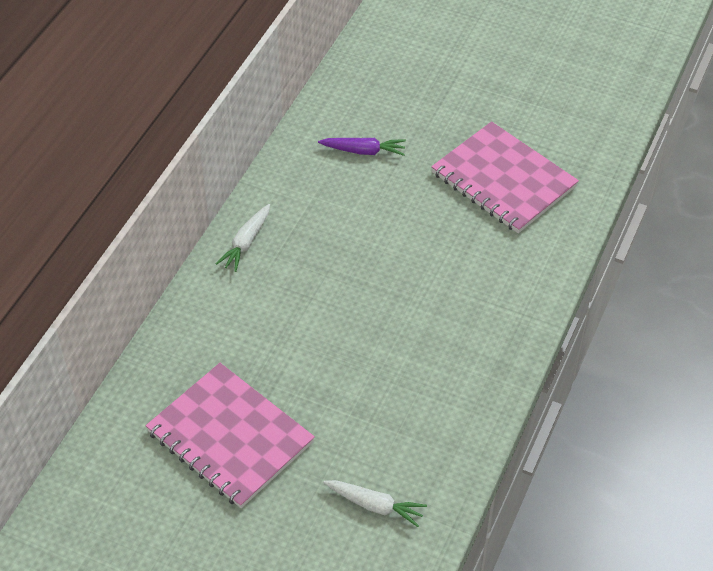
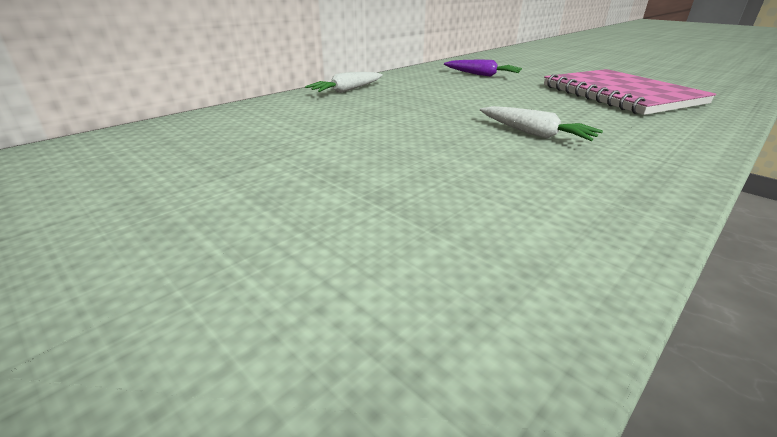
camera: 20 degrees right, 20 degrees down
pink notebook [146,363,315,508] -> none
white carrot [323,480,427,527] -> white carrot moved to [480,106,603,141]

